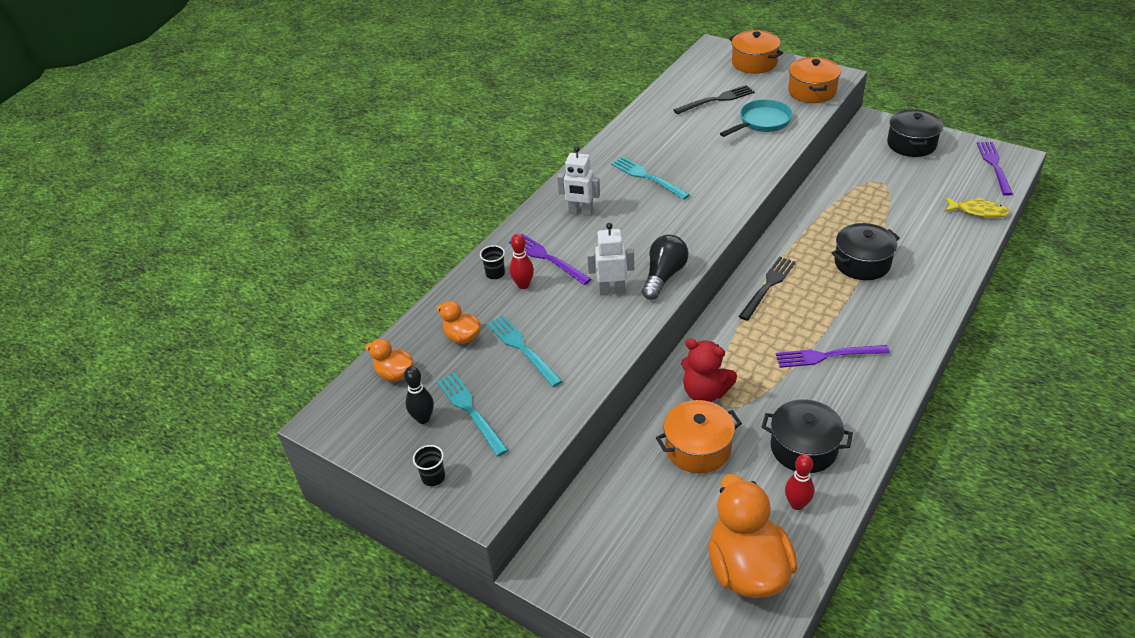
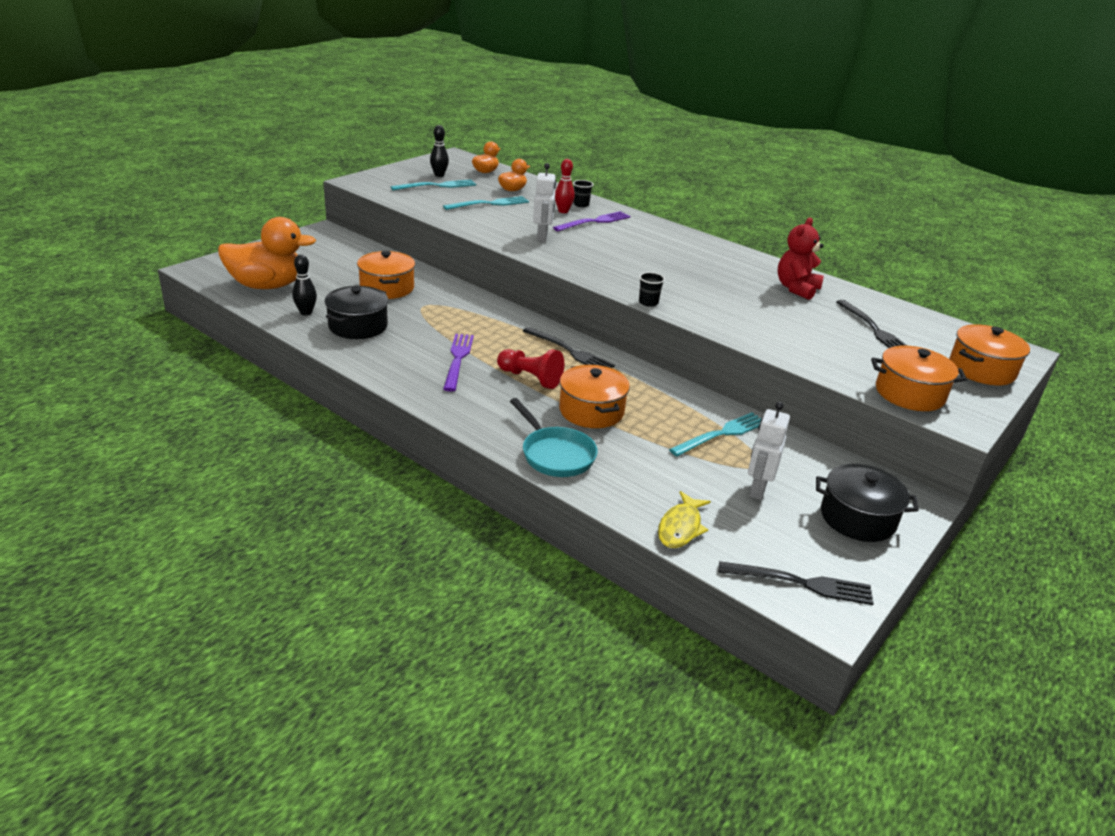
camera: 90 degrees right, 10 degrees down
black cup [413,445,445,486] -> black cup moved to [639,272,665,307]
white robot [557,146,600,216] -> white robot moved to [748,402,790,500]
turquoise fork [611,157,690,200] -> turquoise fork moved to [669,412,761,456]
black light bulb [642,235,688,300] -> none
red teddy bear [681,339,737,402] -> red teddy bear moved to [777,218,824,300]
turquoise pan [720,99,793,137] -> turquoise pan moved to [510,398,598,477]
red bowling pin [785,454,814,510] -> black bowling pin [292,254,317,315]
black pot [831,223,900,280] -> orange pot [559,365,630,428]
purple fork [977,142,1013,196] -> black fork [719,561,874,605]
none -> red pawn [497,349,564,389]

